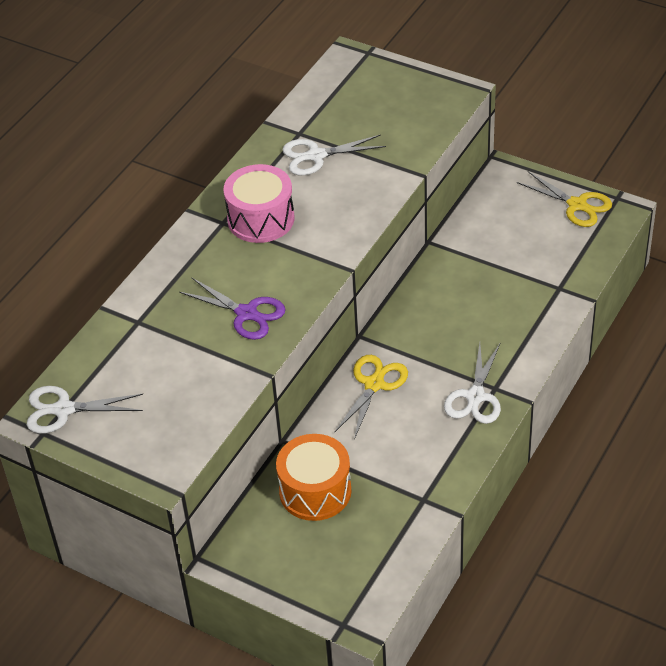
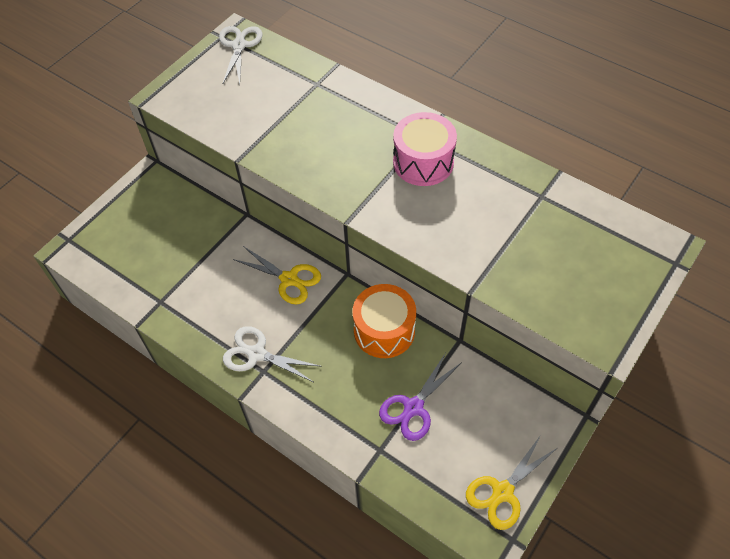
camera: 95 degrees right, 10 degrees up
purple scissors [179,277,286,340] -> purple scissors moved to [379,353,462,441]
orange drum [276,434,352,521] -> orange drum moved to [352,284,416,358]
white scissors [282,135,386,176] -> none

